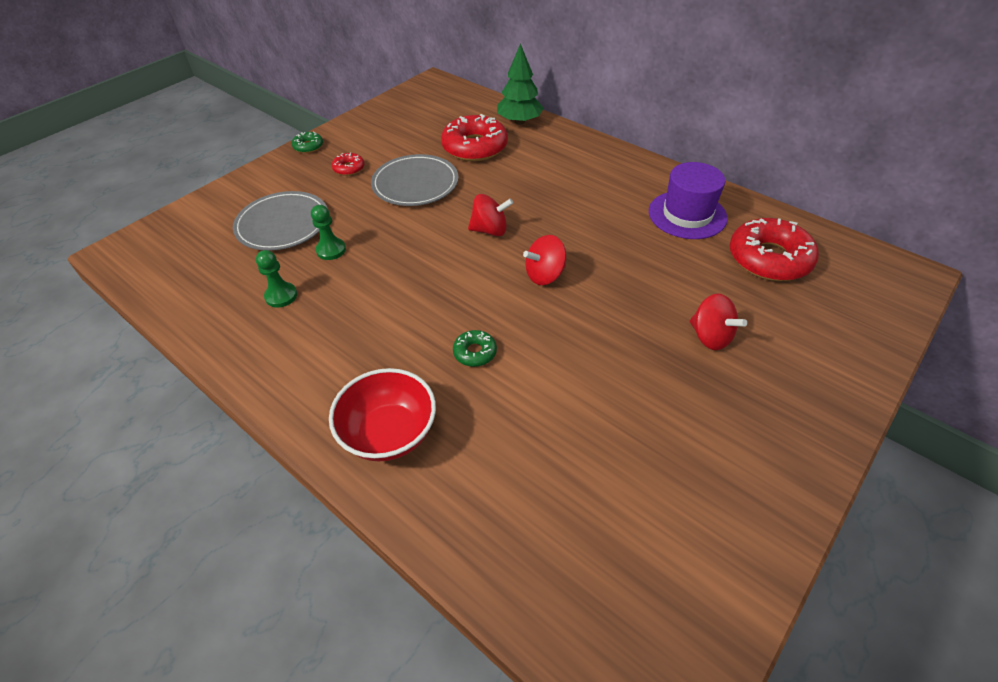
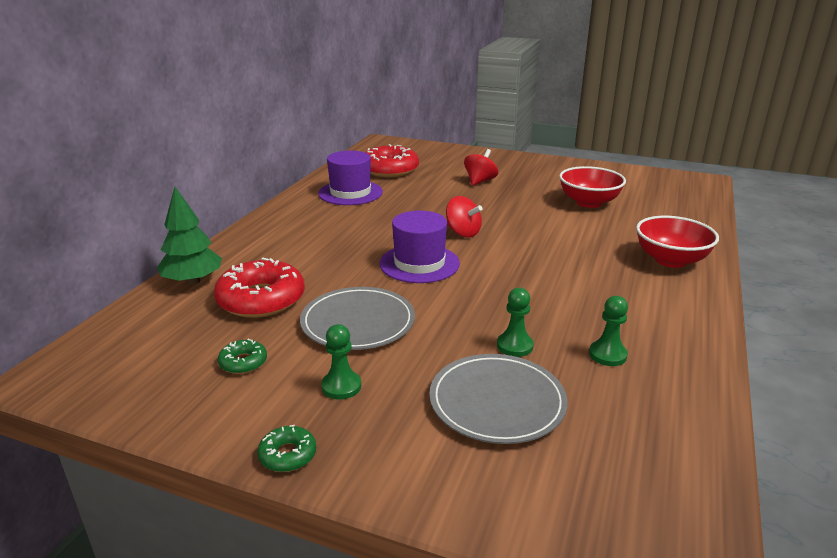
camera: 110 degrees left, 20 degrees down
red donut [332,152,365,176] -> green pawn [321,324,361,399]
green donut [453,330,497,367] -> green donut moved to [218,339,267,374]
red spinning top [468,194,513,236] -> purple hat [379,210,460,283]
none -> red bowl [559,166,626,208]

